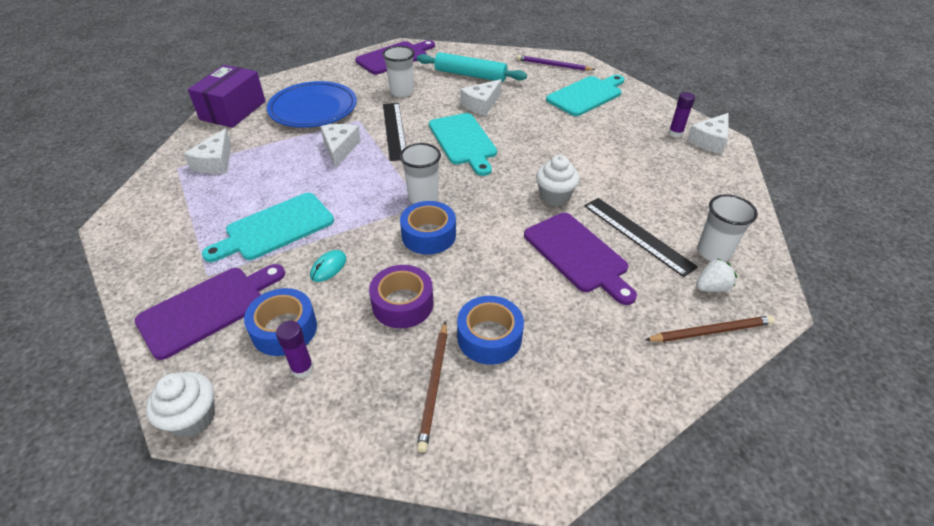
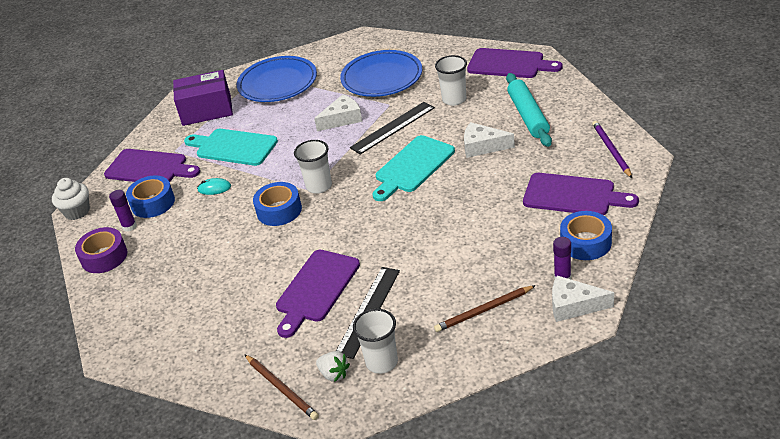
camera: 65 degrees right, 5 degrees down
white cheese [184,128,231,174] -> blue plate [237,56,317,102]
purple box [188,65,266,128] -> purple box moved to [173,70,233,126]
purple tape [369,265,434,329] -> purple tape moved to [75,227,127,273]
brown pencil [417,321,447,453] -> brown pencil moved to [434,285,536,332]
blue tape [457,296,524,365] -> blue tape moved to [560,211,612,260]
white cupcake [536,155,580,206] -> none
turquoise cutting board [546,75,624,116] -> purple cutting board [523,173,639,215]

